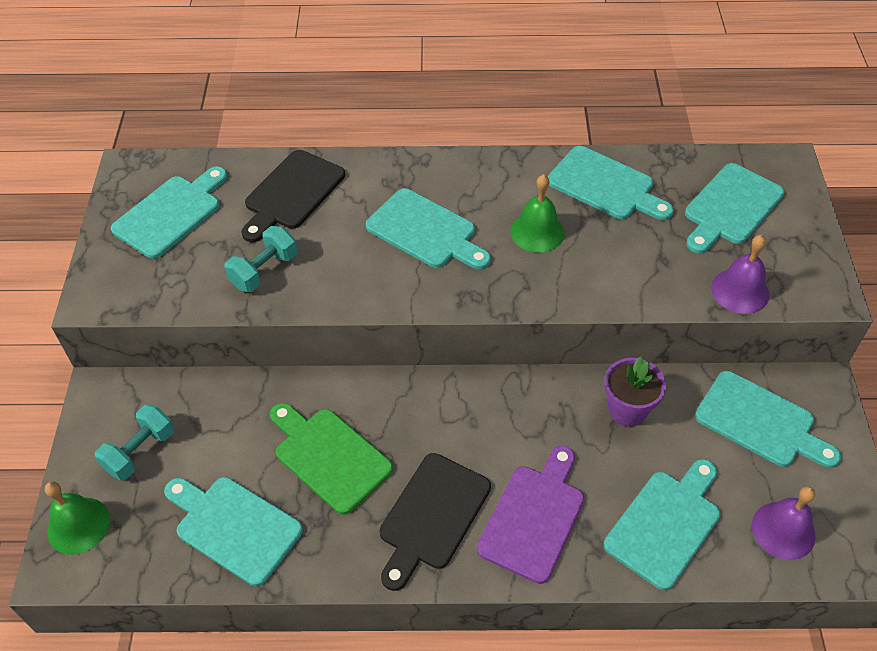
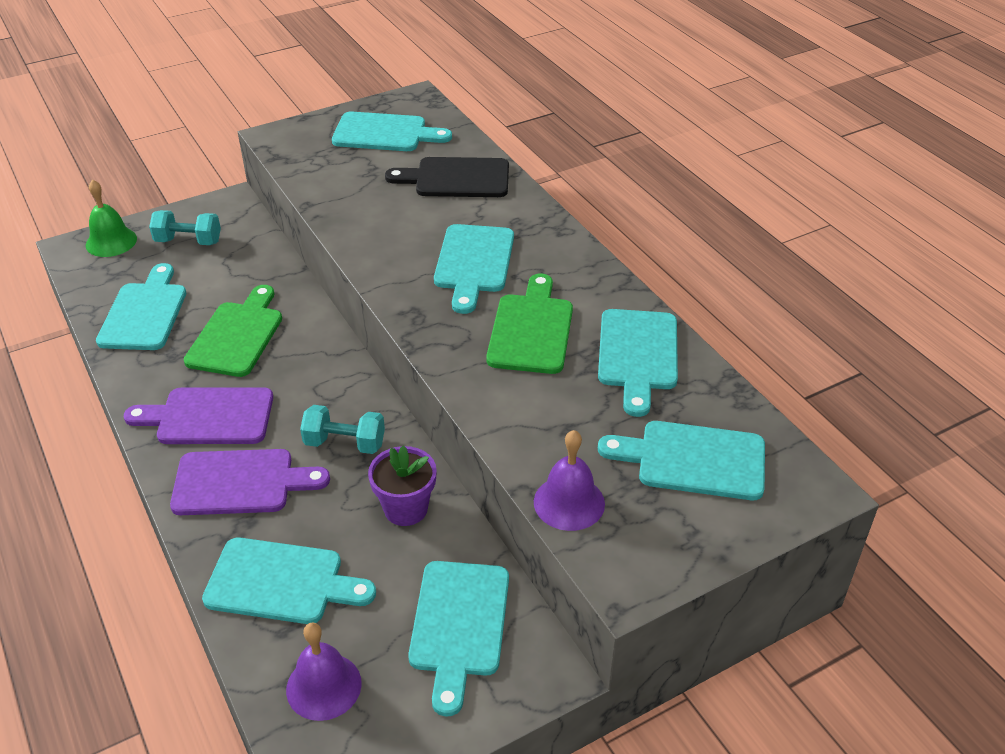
camera: 60 degrees right, 10 degrees down
turquoise dumbbell [224,226,297,292] -> turquoise dumbbell moved to [300,405,385,454]
black cutting board [379,453,491,591] -> purple cutting board [124,387,273,444]
green bell [510,174,565,253] -> green cutting board [486,274,573,374]

